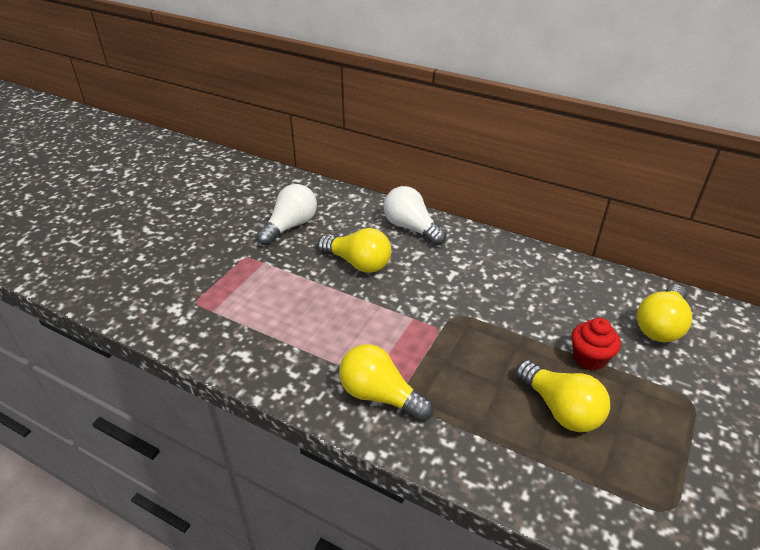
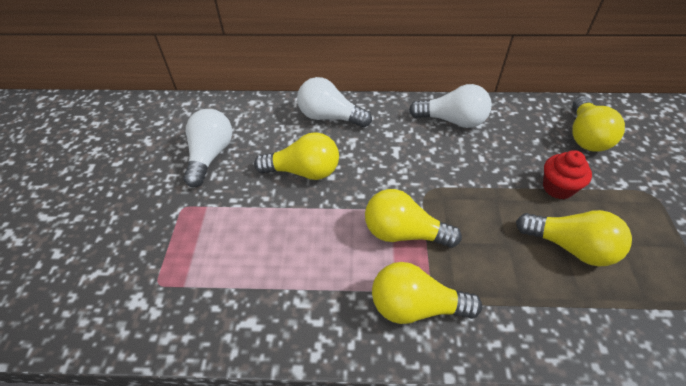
camera: 25 degrees left, 10 degrees up
none -> yellow light bulb [365,189,462,248]
none -> white light bulb [409,84,492,128]

